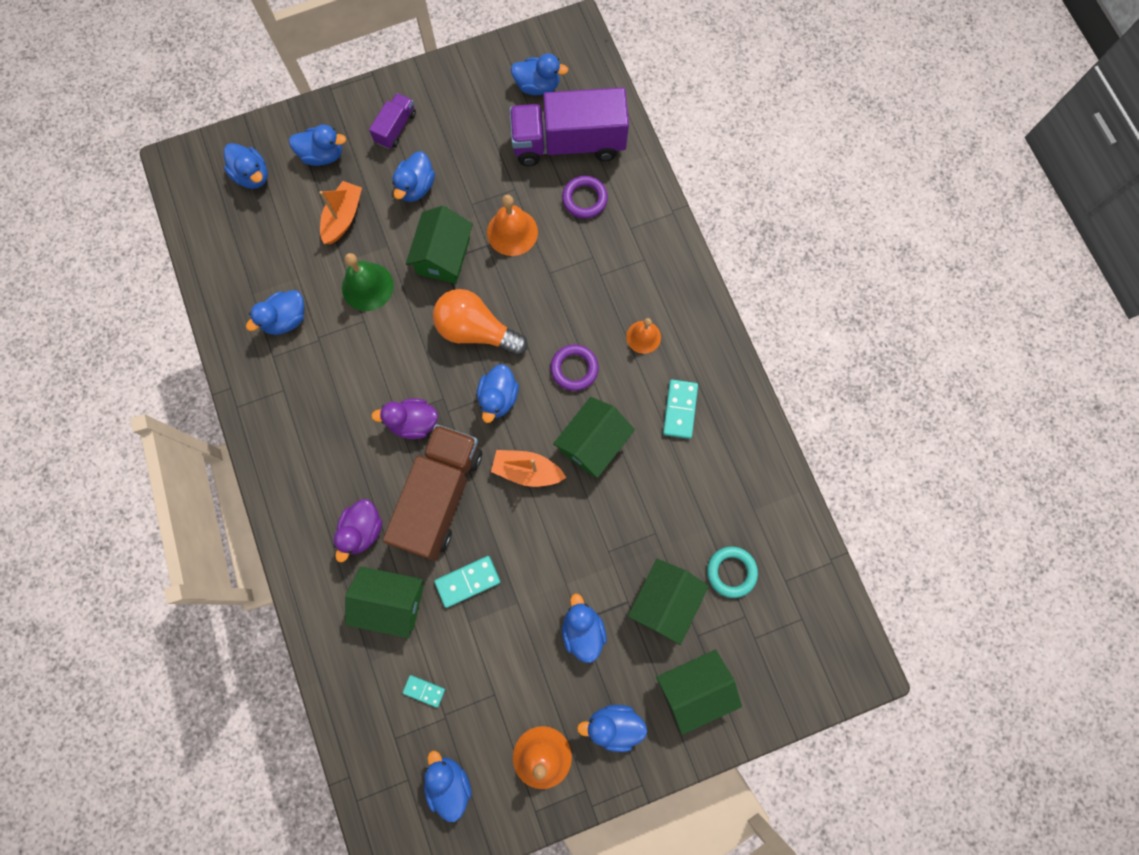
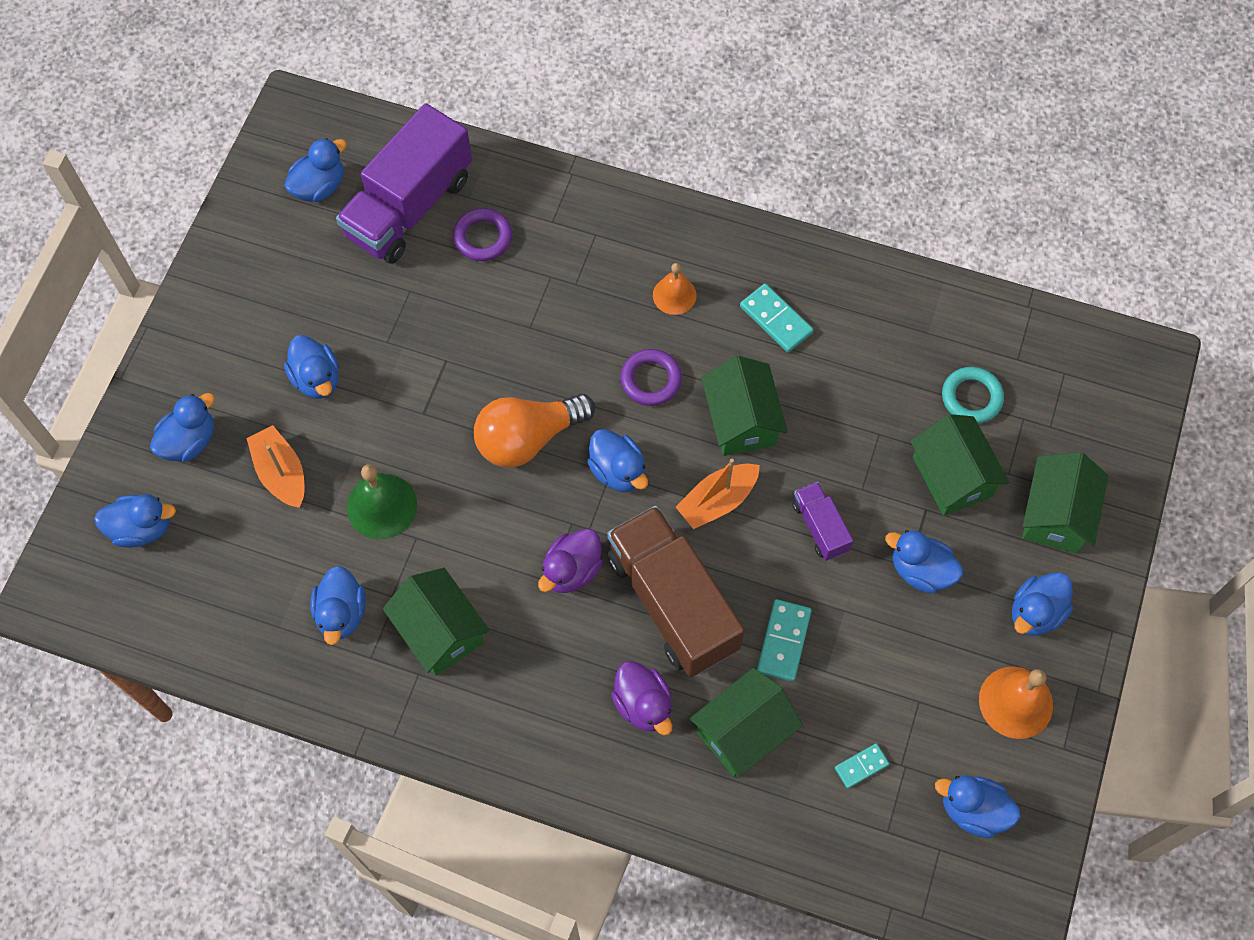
camera: 50 degrees left, 10 degrees down
purple truck [369,93,416,149] -> purple truck moved to [792,482,853,561]
green house [406,206,473,284] -> green house moved to [383,568,490,676]
orange bell [487,195,538,256] -> none

